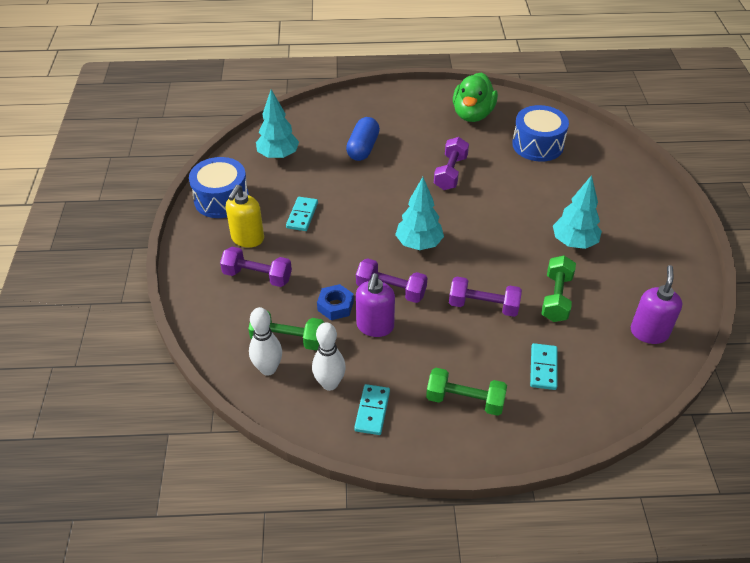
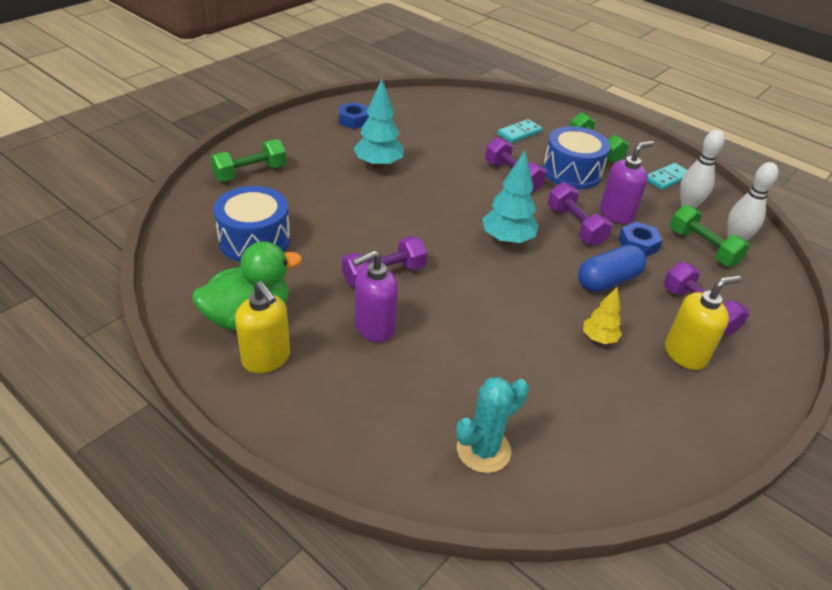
camera: 140 degrees left, 5 degrees down
blue drum [189,157,249,218] -> blue drum moved to [543,126,610,189]
turquoise tree [256,89,299,160] -> none
turquoise domino [286,197,318,231] -> yellow tree [583,287,622,344]
blue capsule [346,117,380,161] -> blue capsule moved to [578,245,646,292]
green dumbbell [541,256,576,322] -> green dumbbell moved to [210,139,286,181]
purple soap dispenser [631,265,682,344] -> purple soap dispenser moved to [352,250,398,342]
none -> yellow soap dispenser [235,281,290,373]
none -> blue nut [339,102,369,129]
none -> turquoise cactus [456,377,529,473]

